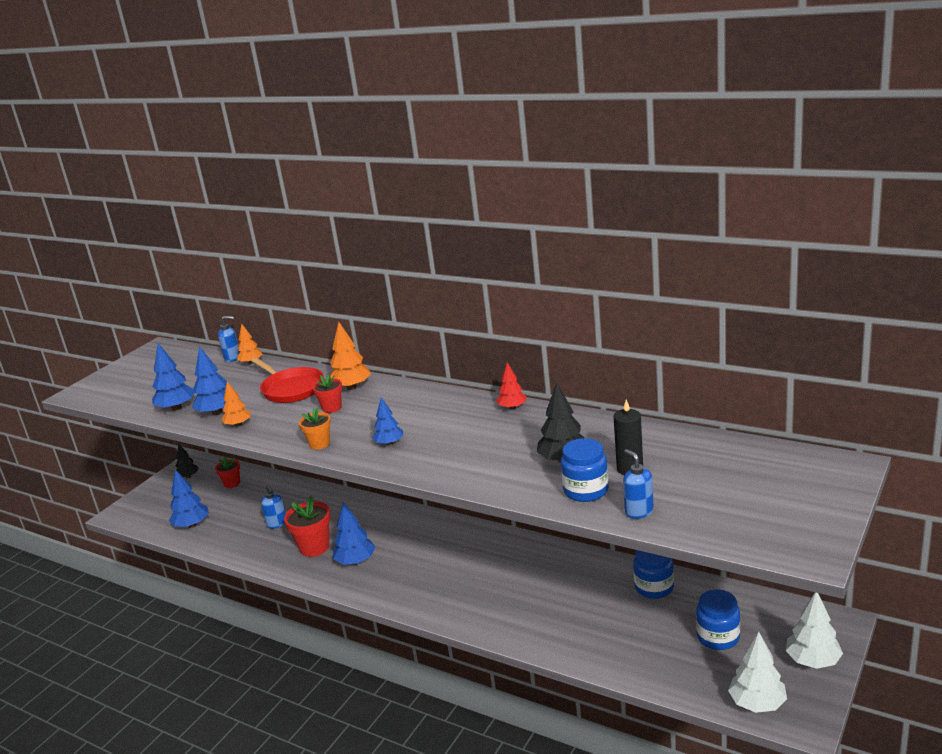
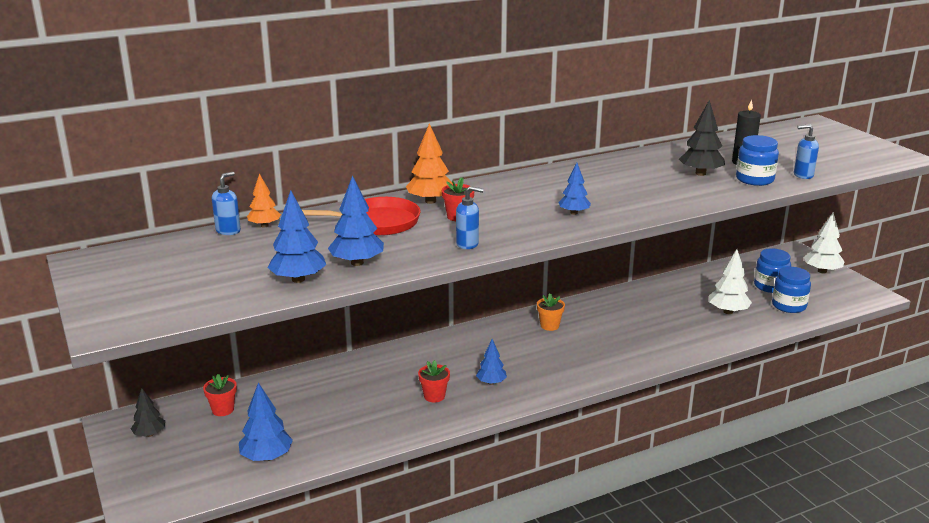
camera: 60 degrees left, 0 degrees up
orange tree [222,382,251,427] -> none
blue soap dispenser [261,485,286,529] -> blue soap dispenser moved to [456,186,483,249]
red flower pot [284,495,331,557] -> red flower pot [418,360,450,402], size x0.60
orange flower pot [299,408,331,450] -> orange flower pot moved to [537,293,565,331]
blue tree [333,502,375,565] -> blue tree [476,339,507,385], size x0.65
red tree [496,362,527,410] -> none
blue jar [633,550,674,599] -> blue jar moved to [772,267,811,313]
white tree [728,632,787,713] -> white tree moved to [709,249,752,314]

